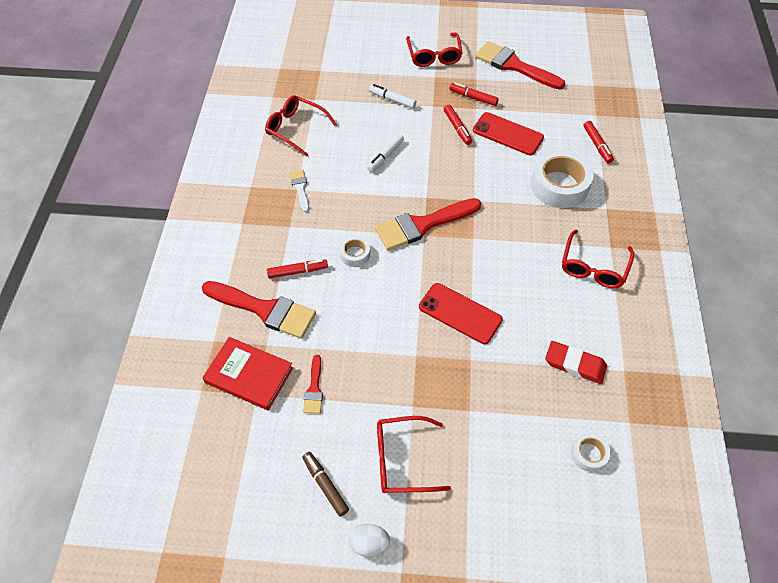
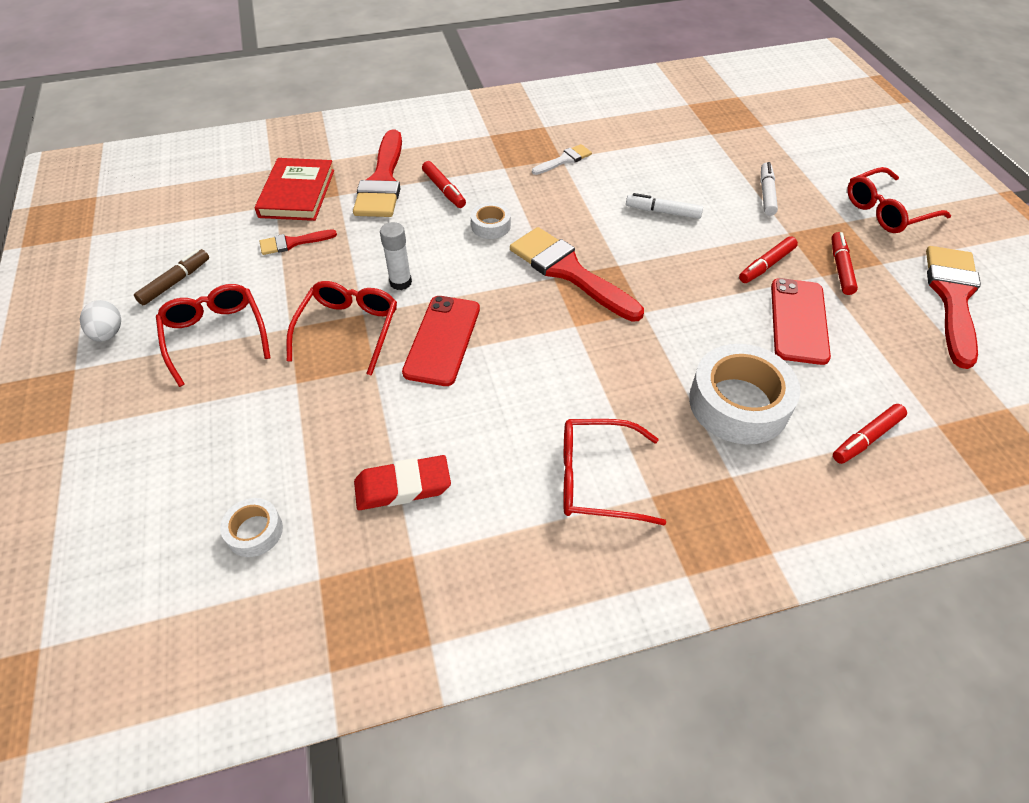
camera: 70 degrees right, 5 degrees down
red glasses [265,95,337,157] -> red glasses moved to [286,281,397,376]
red eraser [545,341,607,384] -> red eraser turned 75 degrees clockwise [354,455,451,510]
none -> white glue stick [380,222,412,290]

